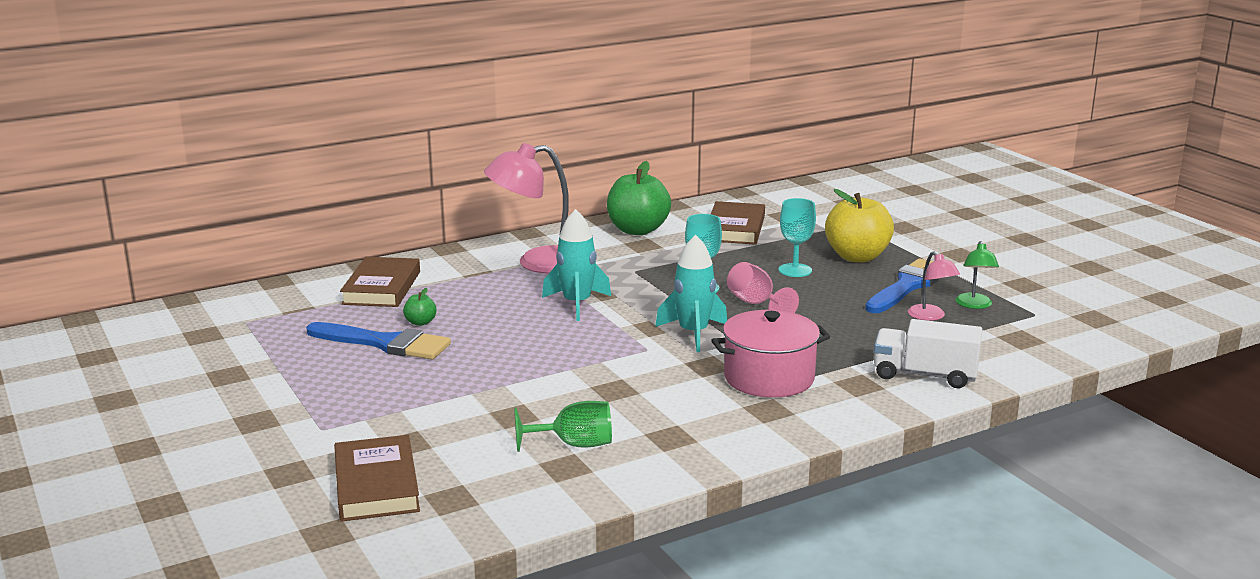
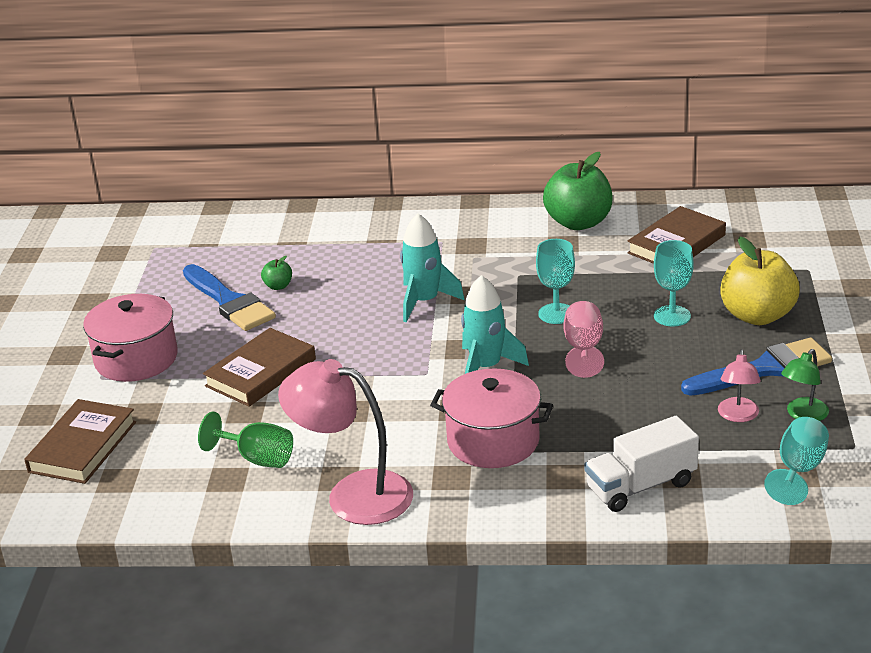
camera: 35 degrees right, 10 degrees up
brown book [340,257,420,307] -> brown book moved to [203,328,316,407]
pink lamp [484,143,569,274] -> pink lamp moved to [278,359,413,525]
white truck [874,319,982,388] -> white truck turned 75 degrees counterclockwise [584,416,699,512]
none -> pink pot [83,294,178,382]
none -> turquoise goblet [764,417,829,505]

